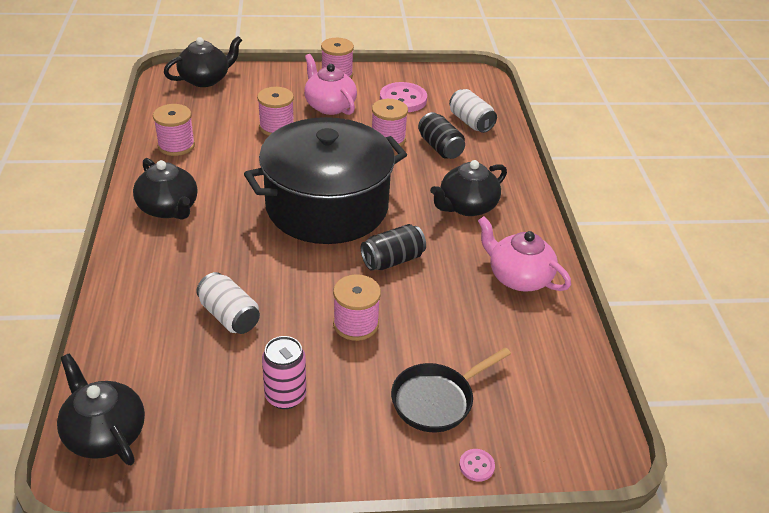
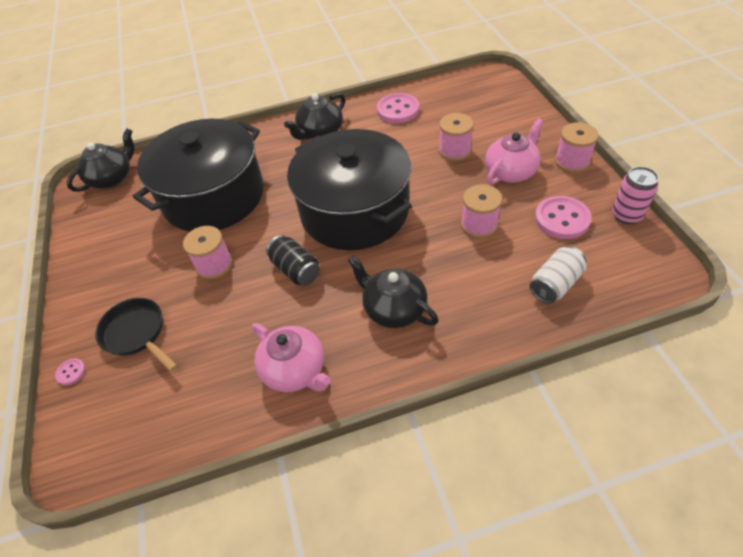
camera: 85 degrees right, 10 degrees up
pink spool [153,104,195,156] -> pink button [377,93,419,123]
black teapot [164,36,242,87] -> none
white can [196,272,260,334] -> black pot [133,119,264,232]
pink can [262,336,306,409] -> pink can moved to [612,167,659,224]
black can [418,112,465,159] -> none
pink teapot [478,216,571,291] -> pink teapot turned 105 degrees clockwise [252,323,331,392]

